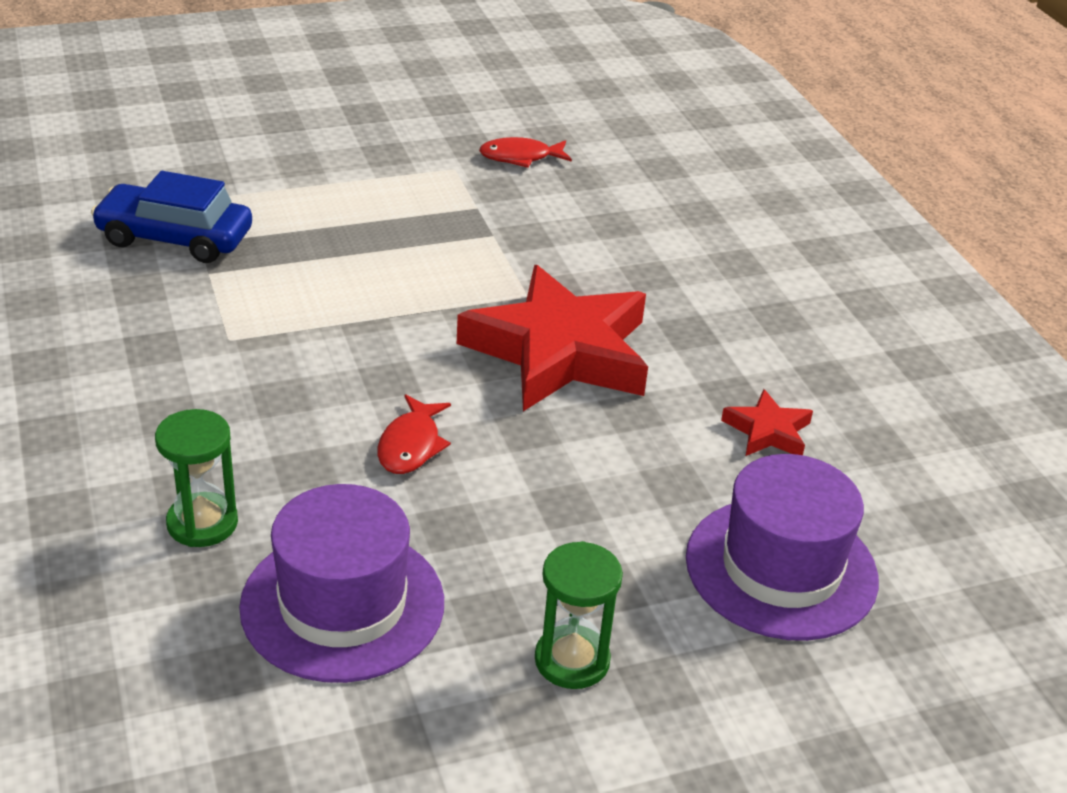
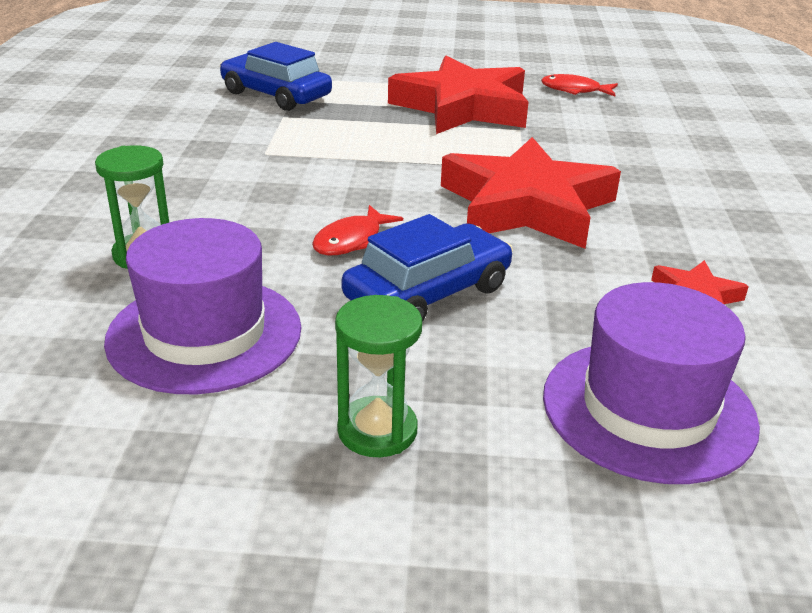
camera: 25 degrees right, 5 degrees down
none -> blue car [342,214,513,322]
none -> red star [388,56,529,134]

